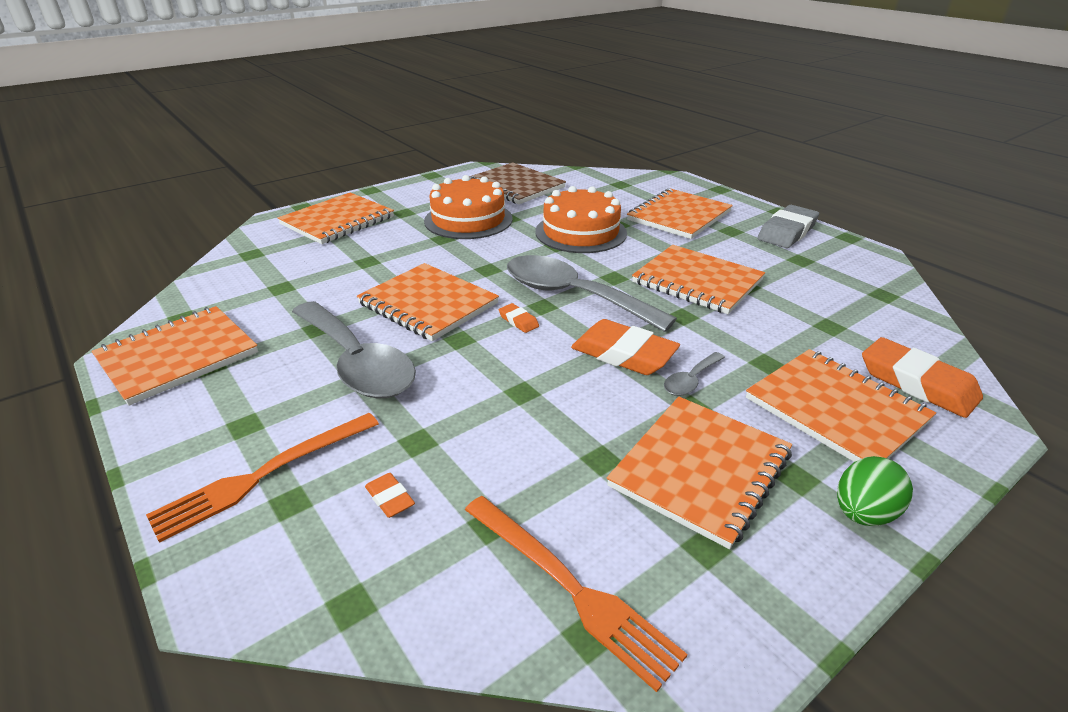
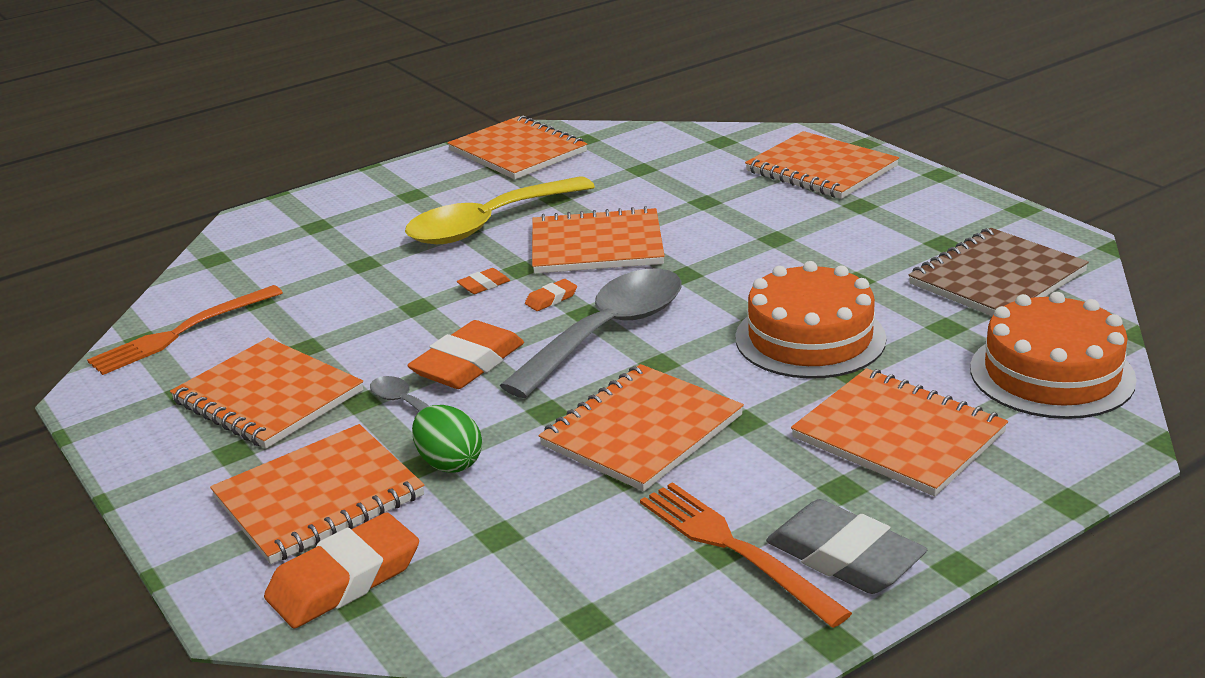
camera: 95 degrees right, 5 degrees down
orange fork [146,413,379,543] -> orange fork moved to [640,482,852,628]
grey spoon [292,301,416,399] -> yellow spoon [405,176,595,244]
orange notebook [357,263,499,341] -> orange notebook turned 45 degrees clockwise [532,206,665,274]
orange eraser [365,473,415,518] -> orange eraser moved to [457,268,510,294]
orange cake [424,175,513,239] -> orange cake moved to [970,292,1137,419]
green egg [837,456,913,526] -> green egg moved to [412,405,482,473]

